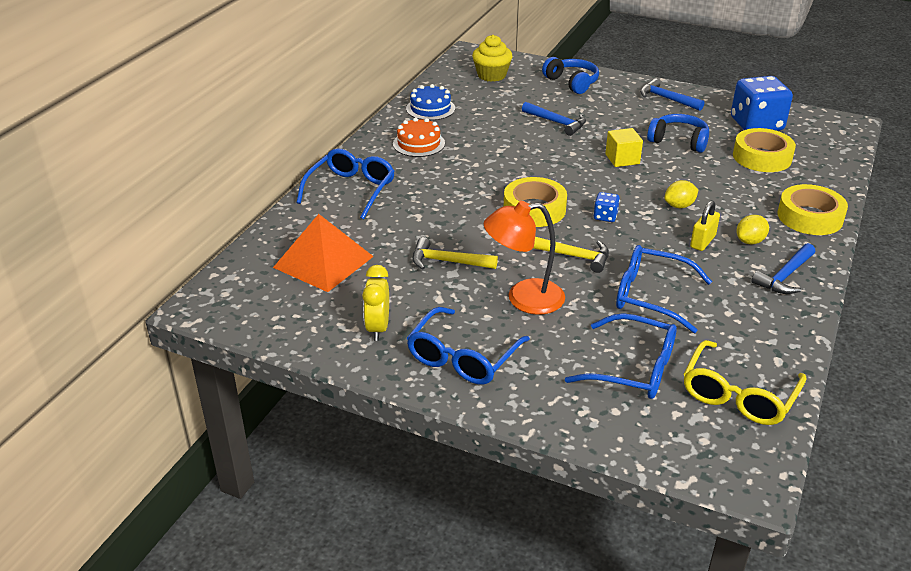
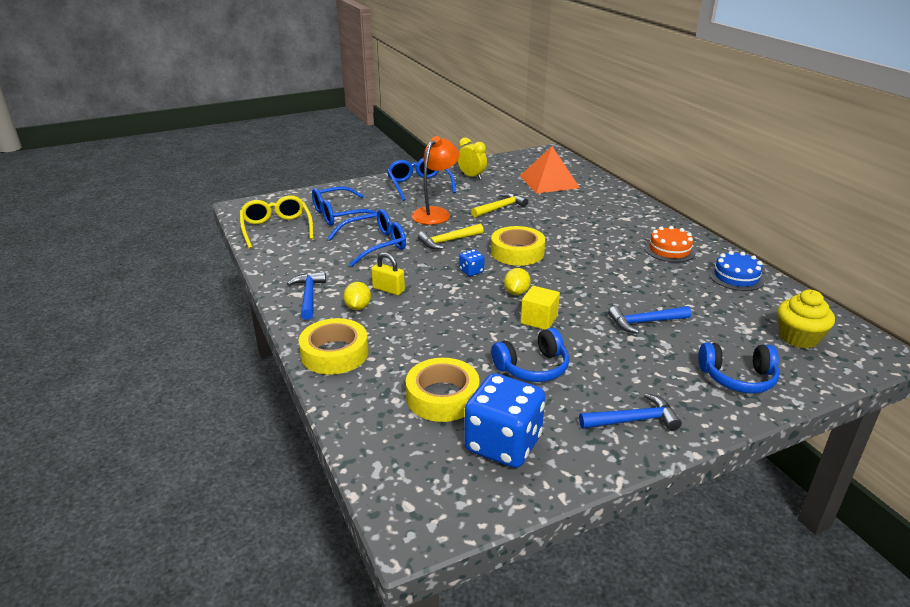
camera: 130 degrees right, 5 degrees down
blue glasses [296,148,395,220] -> none
yellow lemon [664,180,698,208] -> yellow lemon moved to [504,268,531,295]
yellow padlock [690,200,720,251] -> yellow padlock turned 45 degrees counterclockwise [371,252,405,295]

